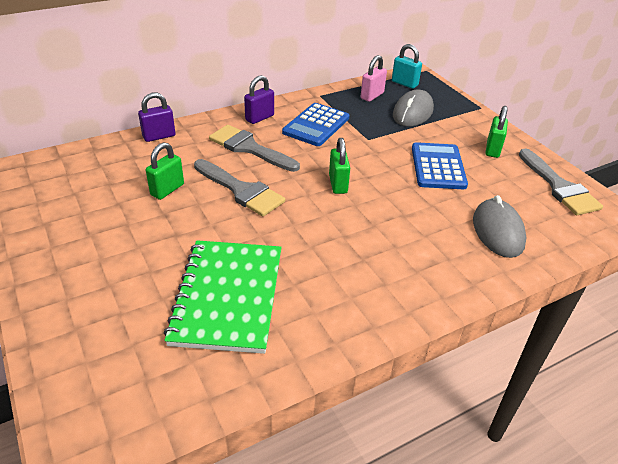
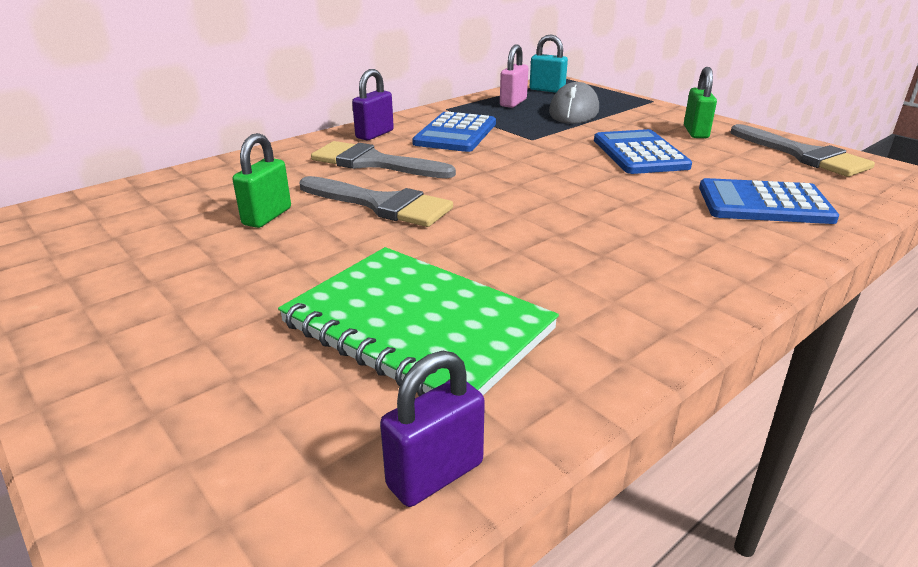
camera: 10 degrees left, 10 degrees down
purple padlock [138,93,175,142] -> purple padlock moved to [380,351,485,507]
green notebook [164,240,281,354] -> green notebook turned 45 degrees counterclockwise [278,247,559,396]
green padlock [329,138,350,194] -> none
grey mouse [473,195,526,258] -> blue calculator [699,178,839,224]

